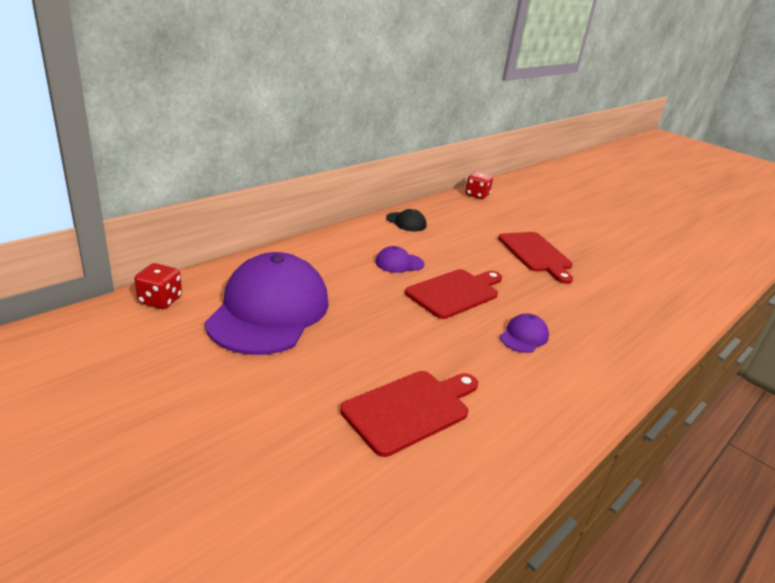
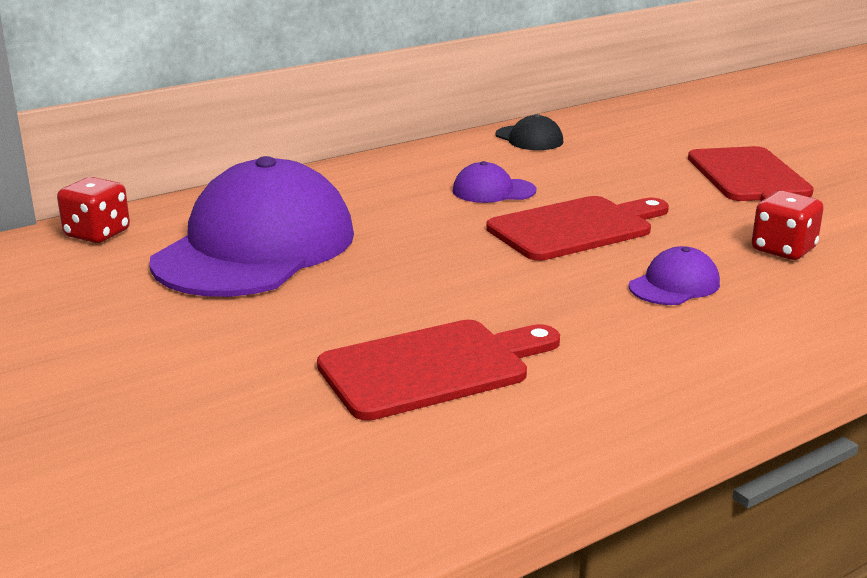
camera: 15 degrees right, 5 degrees down
red dice [465,171,493,199] -> red dice moved to [752,191,824,260]

